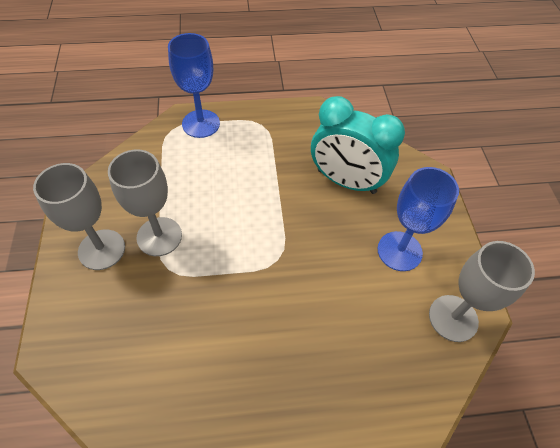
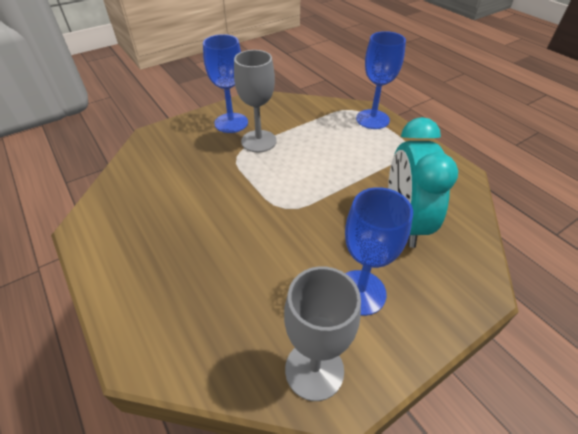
camera: 65 degrees right, 10 degrees down
grey goblet [33,163,125,270] -> blue goblet [203,34,248,133]

